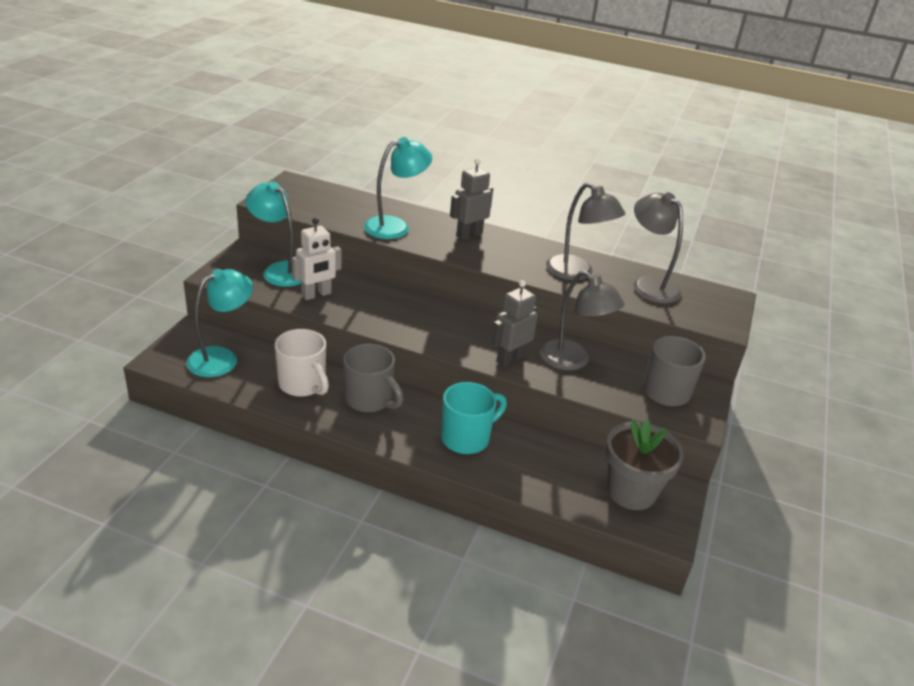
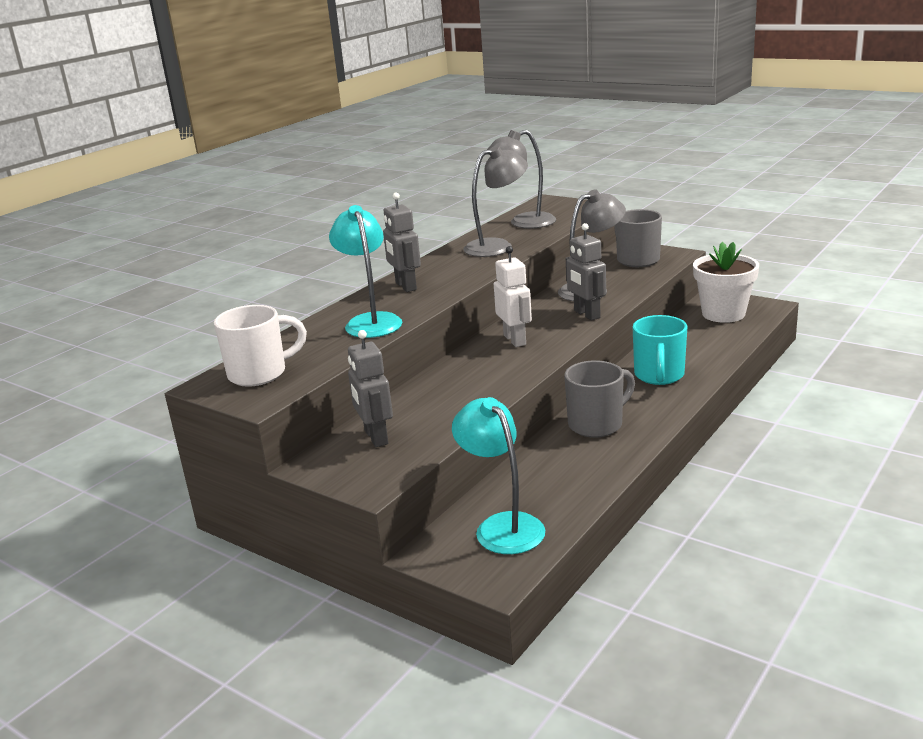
camera: 70 degrees left, 10 degrees down
turquoise lamp [245,181,301,287] -> grey robot [348,330,393,447]
white mug [275,329,329,397] -> white mug moved to [214,305,307,387]
white robot [292,218,342,300] -> white robot moved to [494,246,532,347]
turquoise mug [441,382,507,454] -> turquoise mug turned 150 degrees counterclockwise [633,315,688,385]
grey flower pot [605,419,684,510] -> white flower pot [693,242,759,323]

